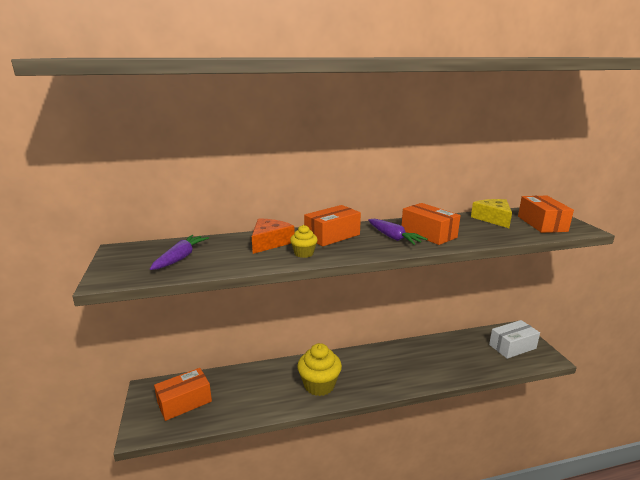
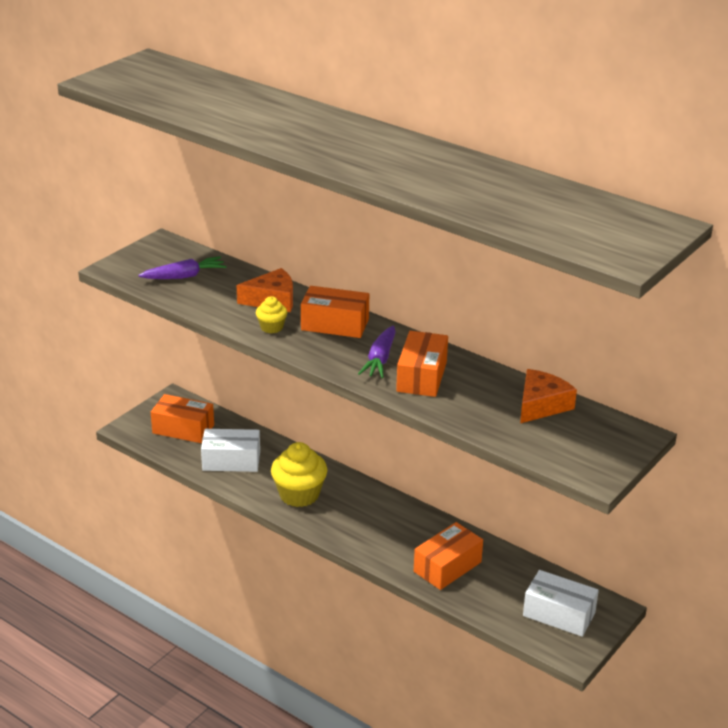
camera: 50 degrees right, 10 degrees up
yellow cheese [471,199,512,228] -> orange cheese [520,369,577,423]
orange box [518,196,574,233] -> orange box moved to [414,522,483,590]
none -> white box [201,429,260,472]

